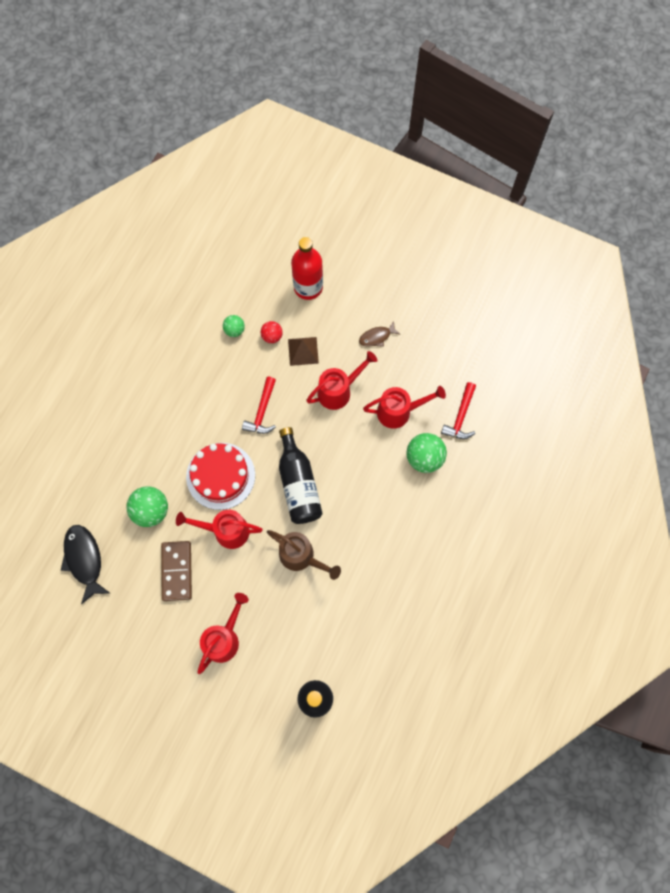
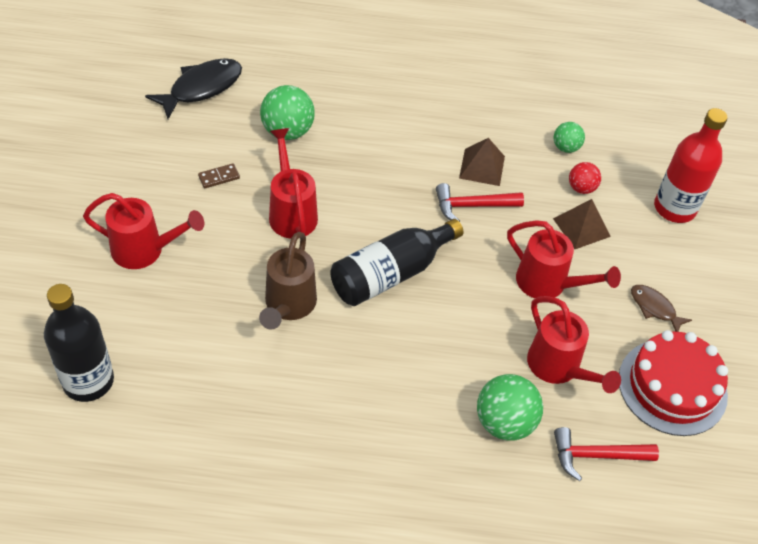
camera: 65 degrees right, 20 degrees down
brown domino [161,541,192,601] -> brown domino [198,163,240,188], size x0.48
red cake [186,443,255,510] -> red cake moved to [619,330,728,436]
none -> brown pyramid [459,138,505,186]

